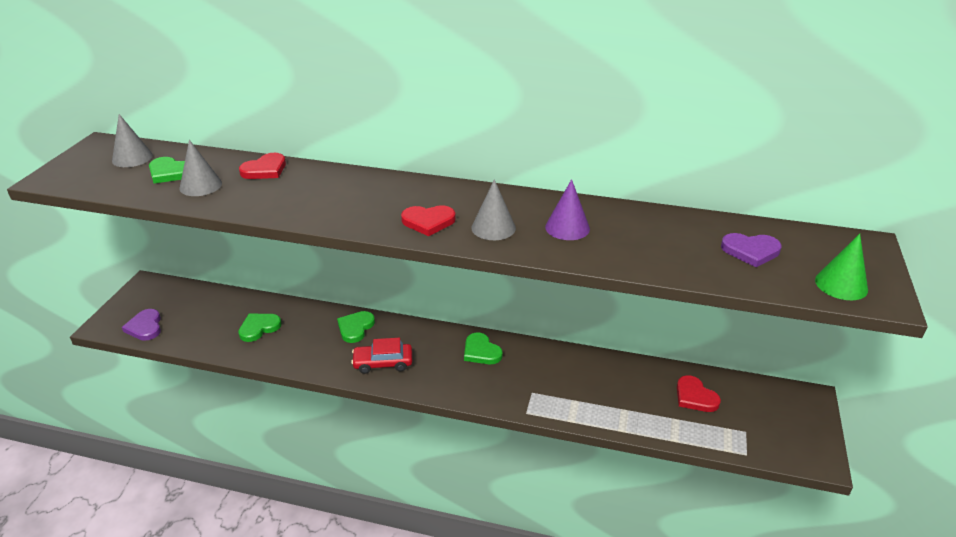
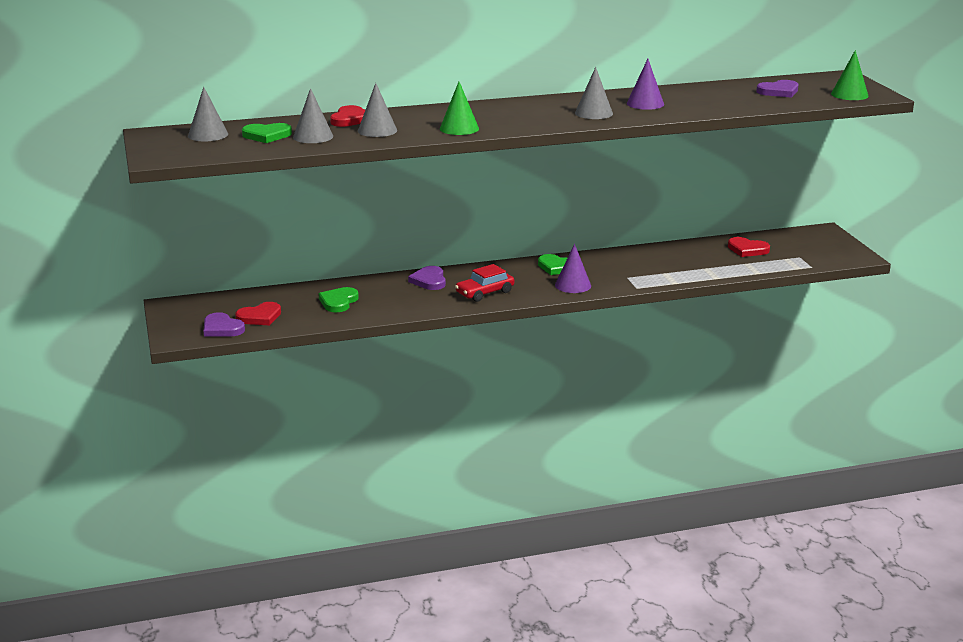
camera: 30 degrees left, 10 degrees down
green heart [337,311,375,343] -> purple heart [408,266,446,290]
red heart [401,205,456,236] -> red heart moved to [235,302,281,326]
none -> grey cone [358,83,397,137]
none -> green cone [440,82,479,135]
none -> purple cone [555,244,591,293]

